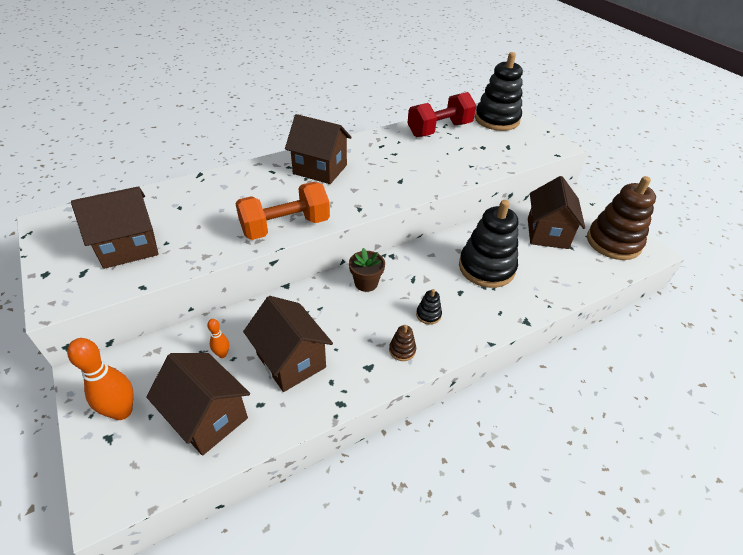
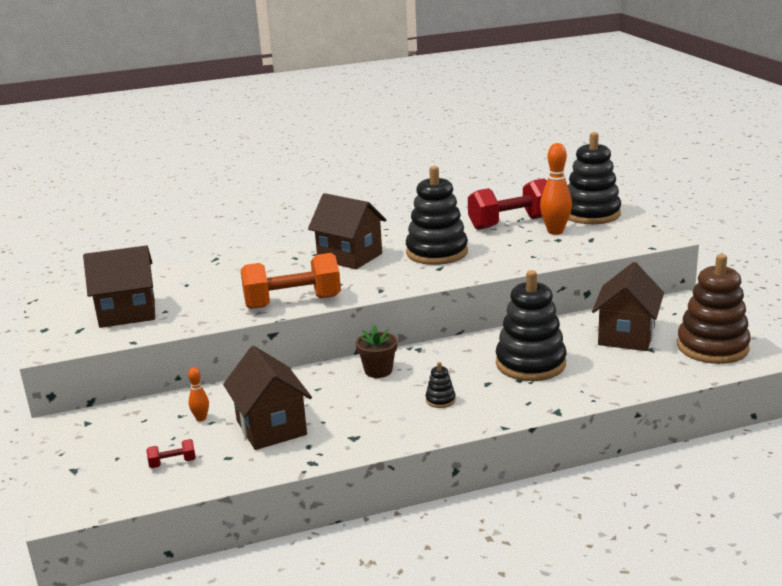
camera: 15 degrees right, 20 degrees down
orange bowling pin [67,338,133,420] -> orange bowling pin moved to [540,143,572,235]
brown house [146,353,250,456] -> red dumbbell [146,439,196,468]
brown stacking toy [389,325,416,361] -> none
none -> black stacking toy [406,166,468,265]

